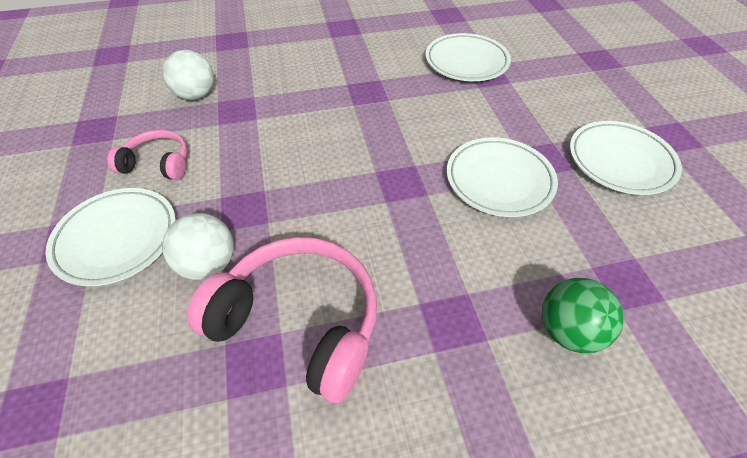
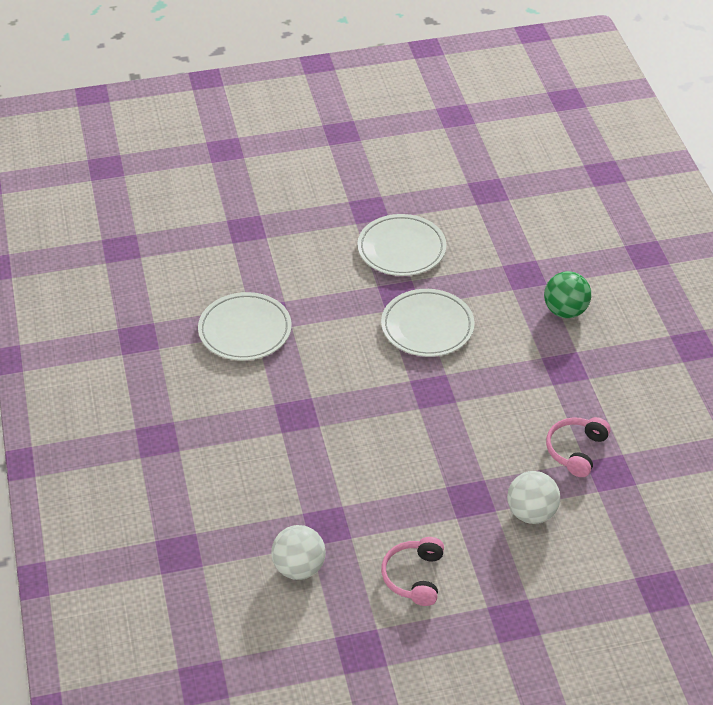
camera: 90 degrees left, 5 degrees down
white plate [46,188,176,286] -> none
pink headphones [187,237,377,403] -> pink headphones [546,417,610,477], size x0.54

